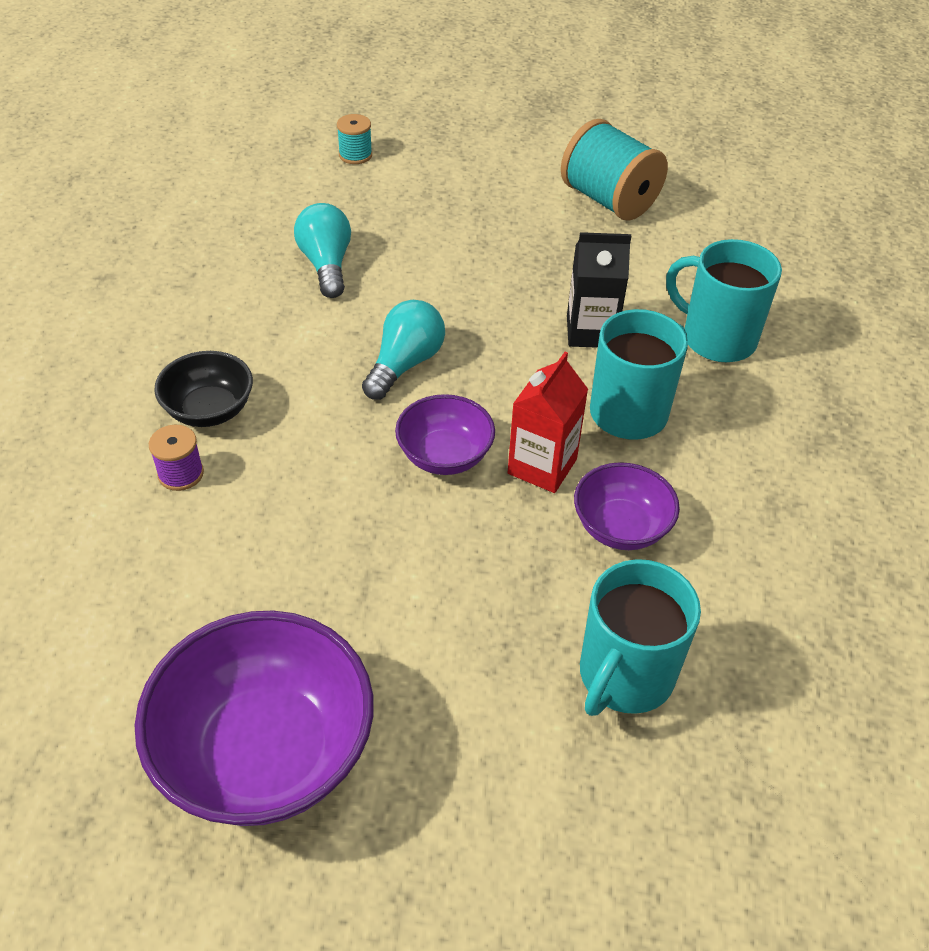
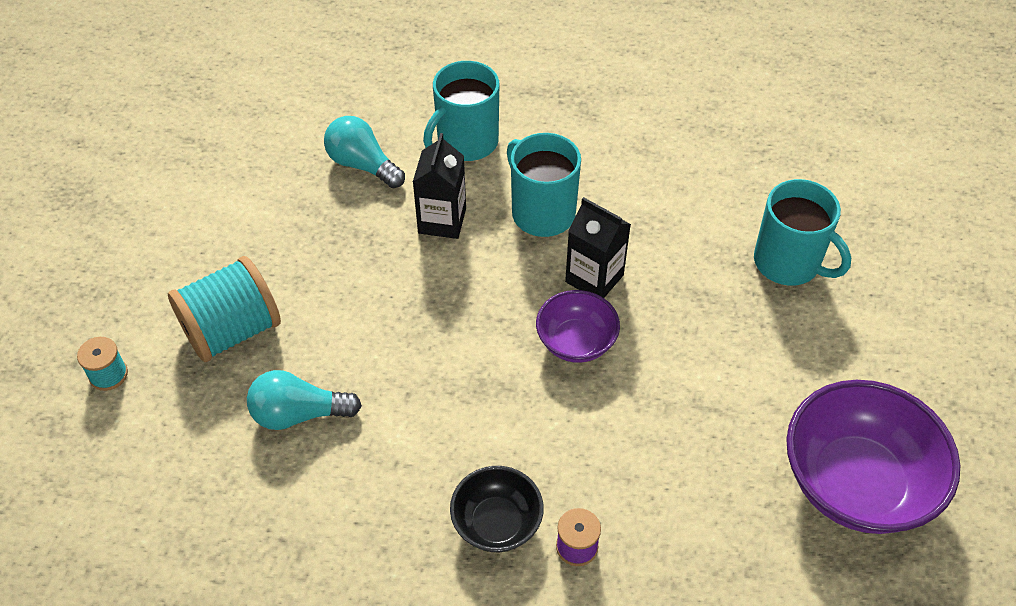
camera: 80 degrees left, 5 degrees up
turquoise light bulb [362,300,445,400] -> turquoise light bulb moved to [324,116,405,189]
red carton [508,352,588,493] -> black carton [565,197,631,298]
turquoise spool [561,119,668,221] -> turquoise spool moved to [168,256,281,362]
purple bowl [574,462,680,550] -> none

